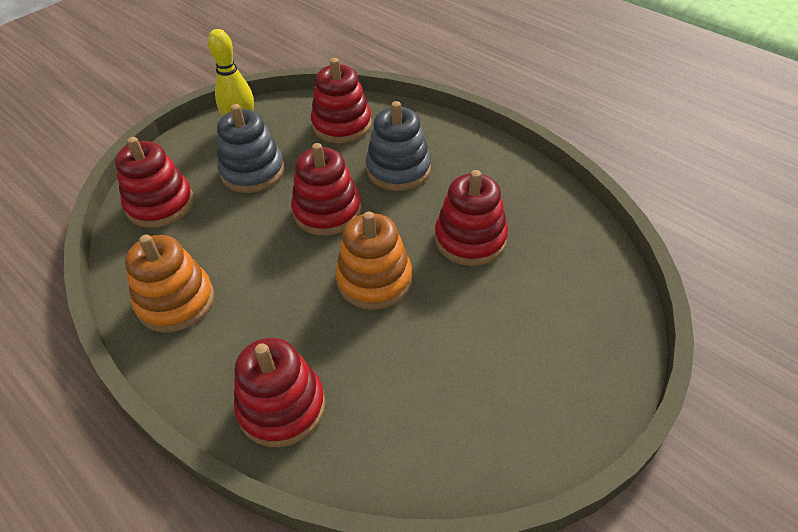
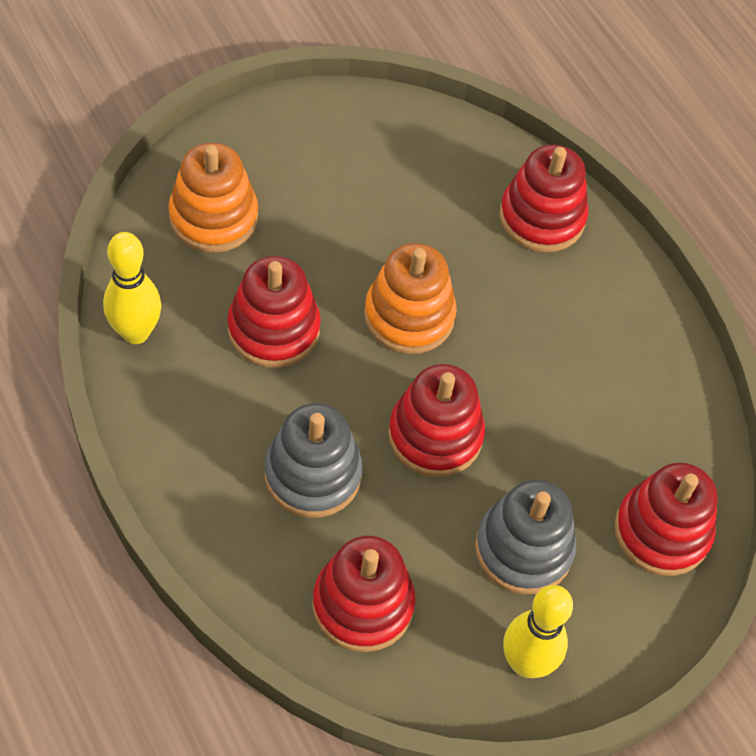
camera: 170 degrees left, 10 degrees up
orange stacking toy [125,235,214,333] -> orange stacking toy moved to [168,143,258,253]
none -> yellow bowling pin [103,232,161,344]

